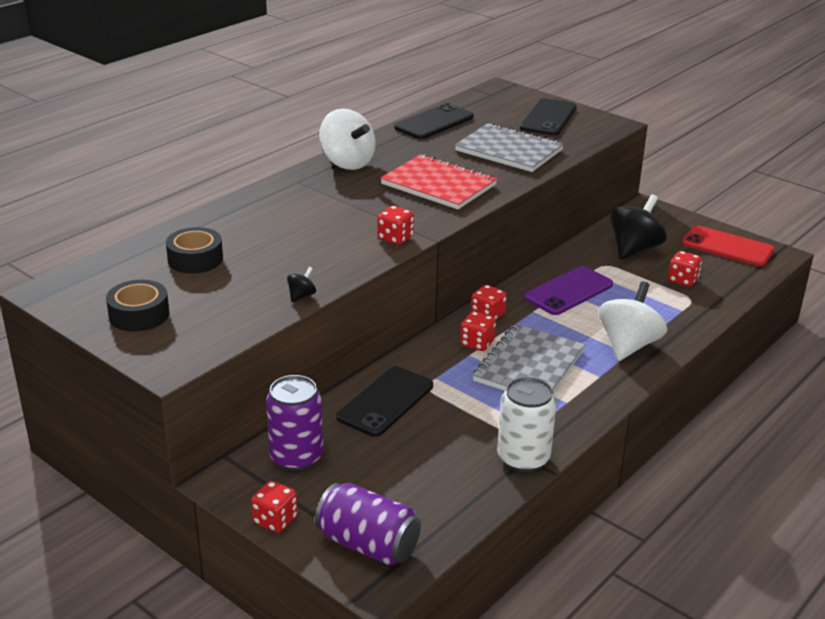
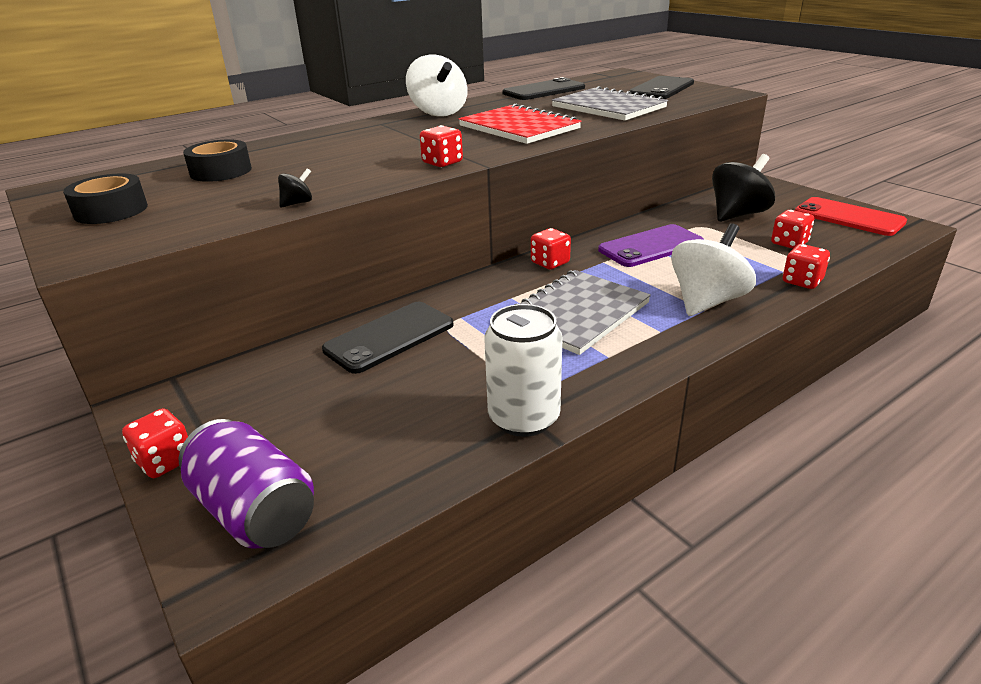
camera: 15 degrees right, 0 degrees up
purple can [266,375,323,471] -> none
red dice [460,312,496,351] -> red dice moved to [783,244,830,289]

